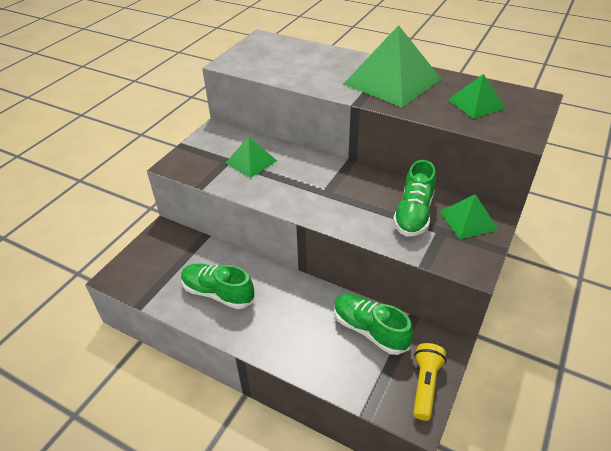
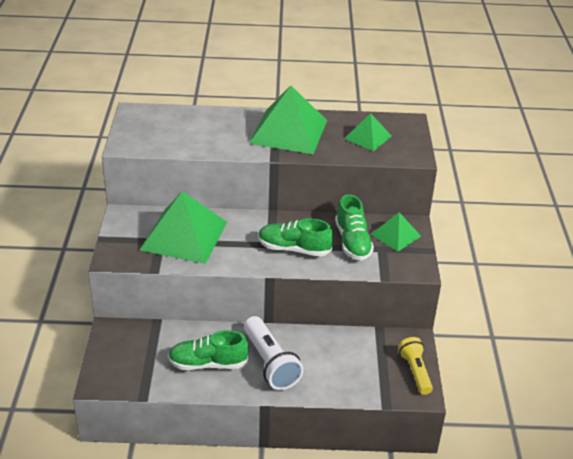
camera: 30 degrees left, 5 degrees down
green pyramid [226,137,277,178] -> green pyramid [140,191,227,264], size x1.87
green shoe [334,294,413,355] -> green shoe moved to [258,218,333,256]
none -> white flashlight [244,316,304,390]

